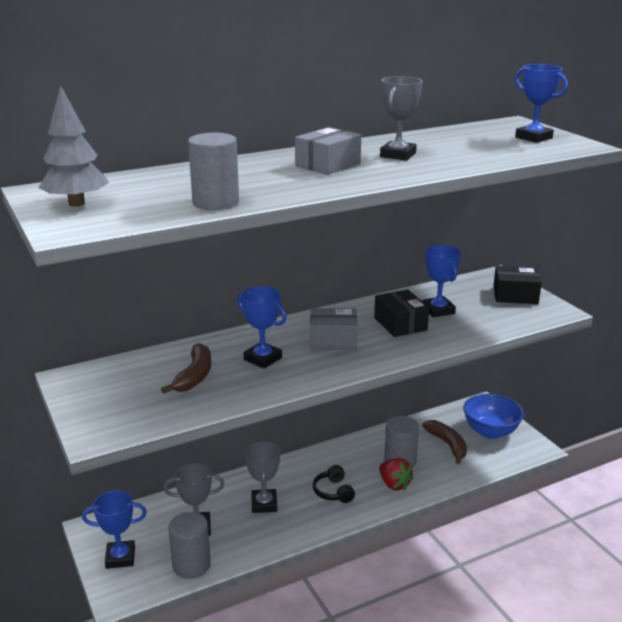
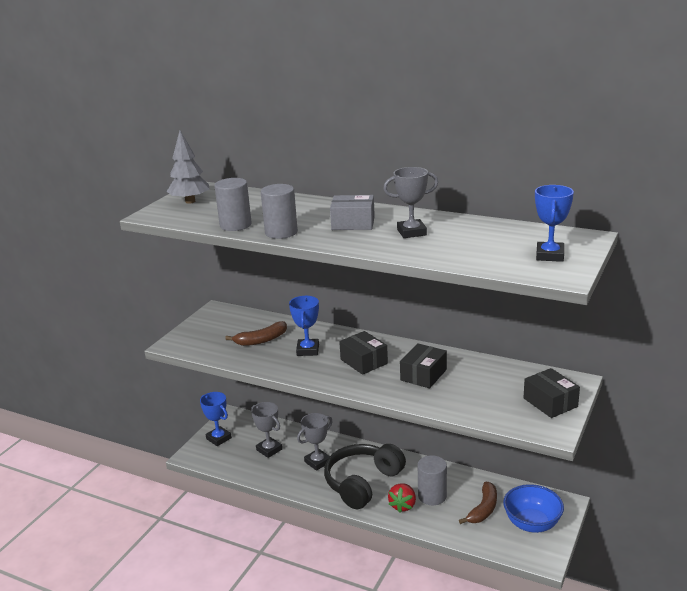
camera: 55 degrees right, 0 degrees up
grey cylinder [168,512,211,579] -> grey cylinder moved to [261,184,298,239]
grey box [310,308,358,350] -> black box [339,331,388,375]
black headphones [312,465,355,503] -> black headphones [324,444,406,509], size x2.19
blue trophy [422,245,461,318] -> none

